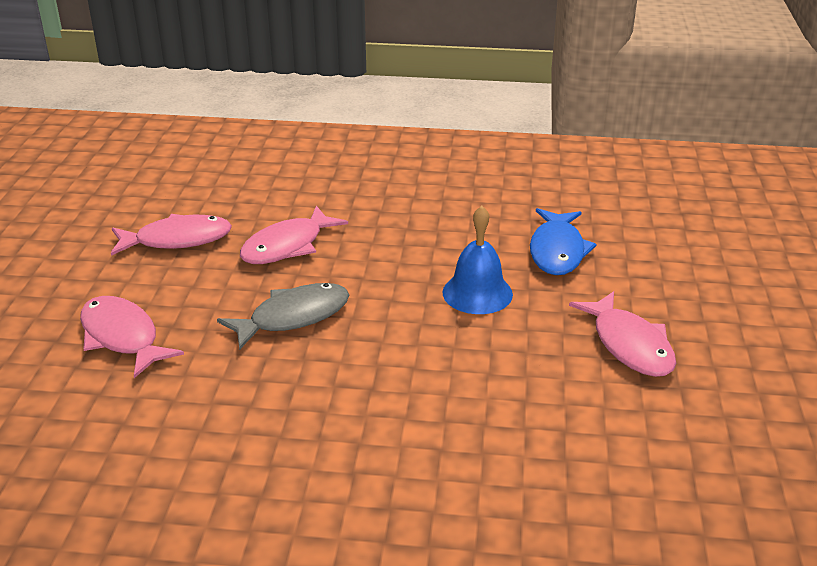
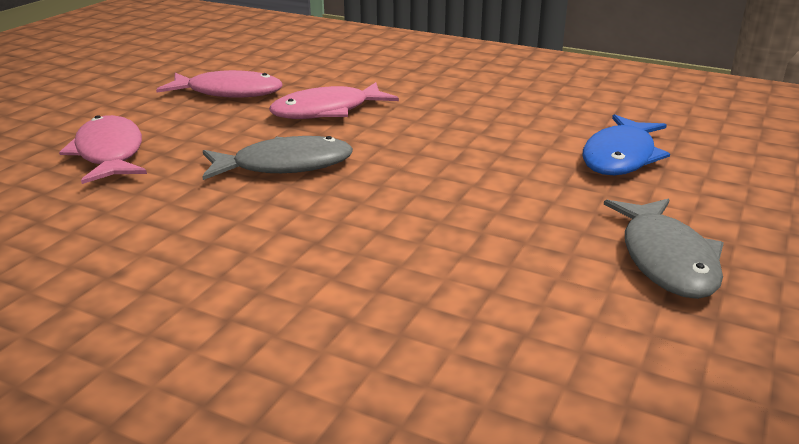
camera: 20 degrees right, 5 degrees down
blue bell [443,206,513,314] -> none
pink fish [569,291,676,377] -> grey fish [604,199,724,299]

